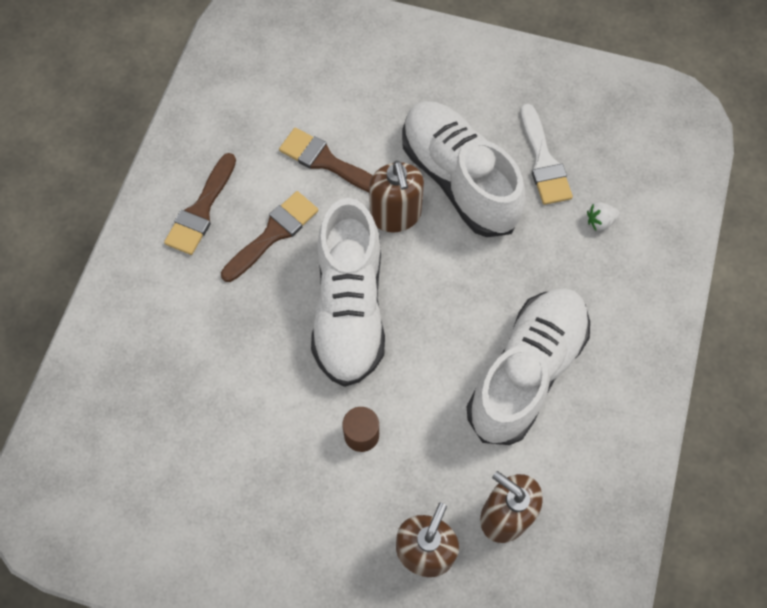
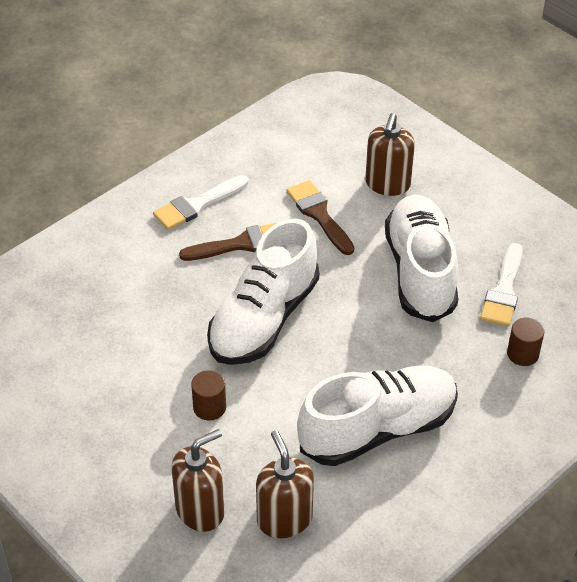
camera: 30 degrees right, 20 degrees down
brown brush [164,153,236,255] -> white brush [153,175,249,230]
brown soap dispenser [369,161,424,232] -> brown soap dispenser moved to [365,113,415,196]
white strawberry [587,202,620,231] -> brown cylinder [507,318,544,366]

